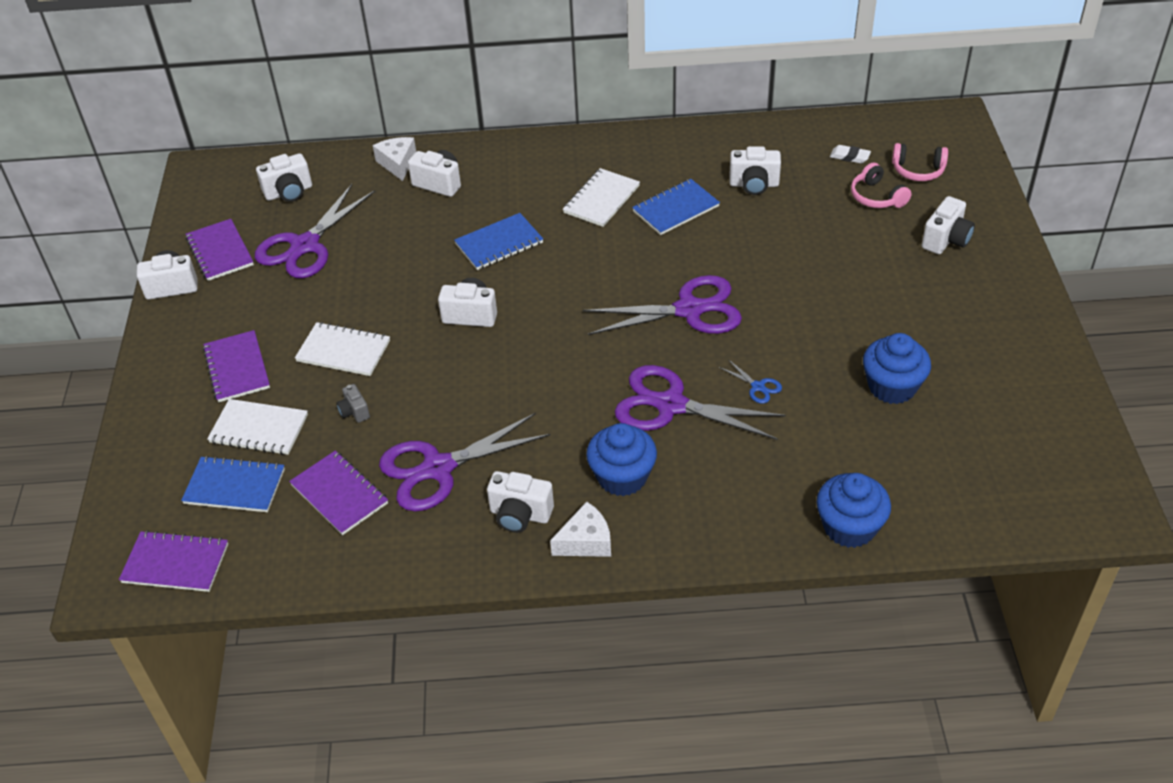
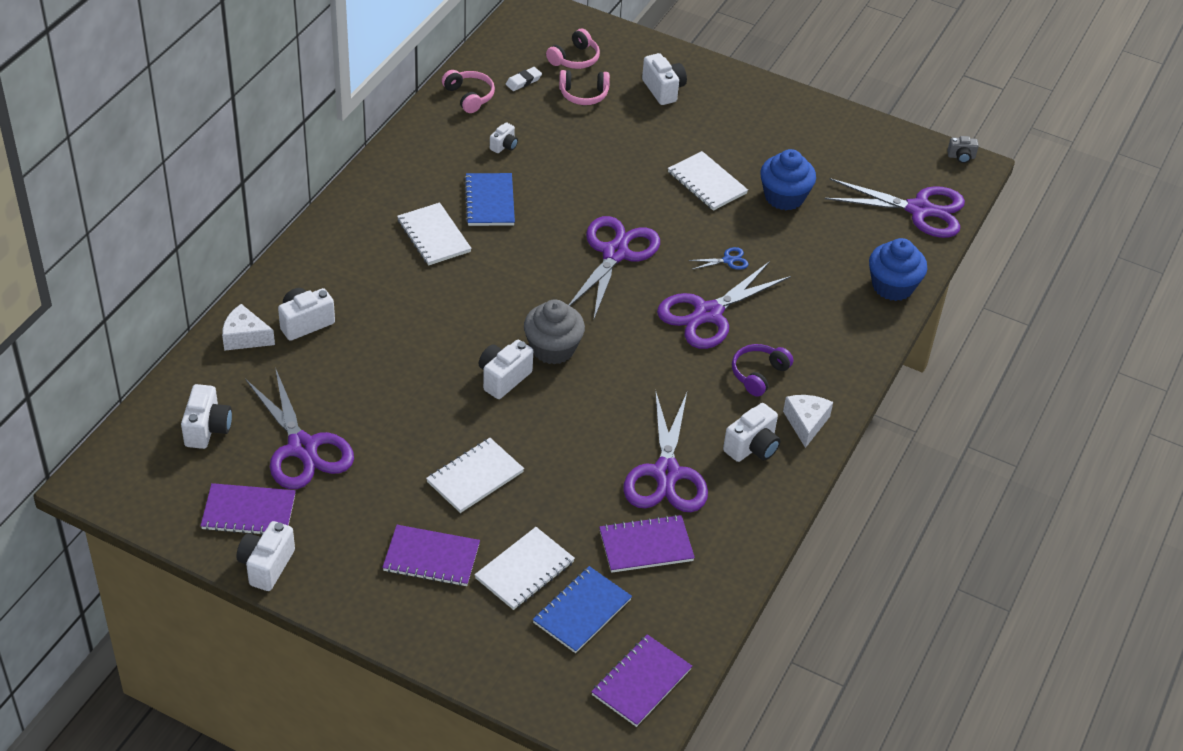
camera: 65 degrees left, 0 degrees up
grey camera [336,384,370,423] -> grey camera moved to [947,136,979,163]
blue notebook [454,213,543,270] -> none
blue cupcake [586,423,657,496] -> purple headphones [732,344,793,397]
white camera [729,146,781,195] -> white camera [490,122,518,153], size x0.59
none -> pink headphones [442,70,495,113]
none -> grey cupcake [524,299,585,365]
none -> white notebook [668,151,748,211]
none -> purple scissors [825,178,965,238]

